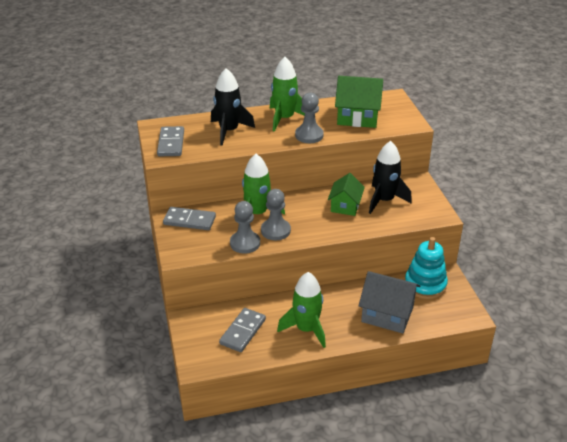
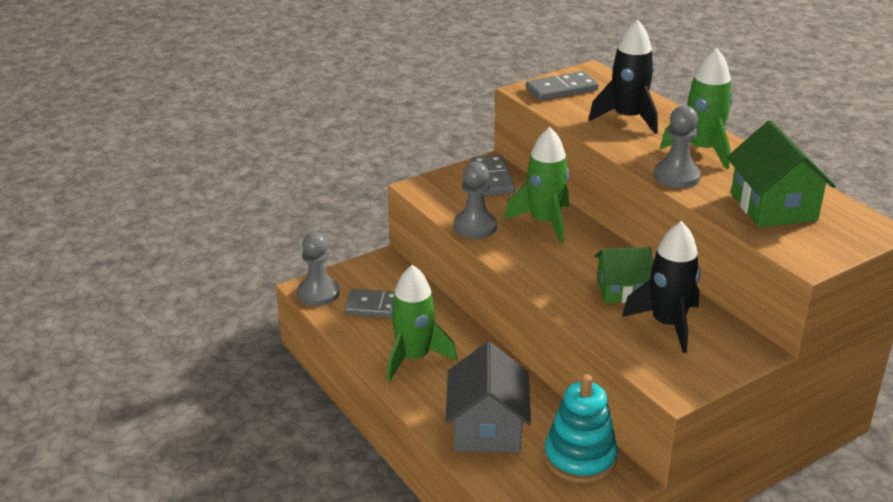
camera: 70 degrees right, 5 degrees down
grey pawn [261,189,291,240] -> grey pawn moved to [297,232,340,306]

